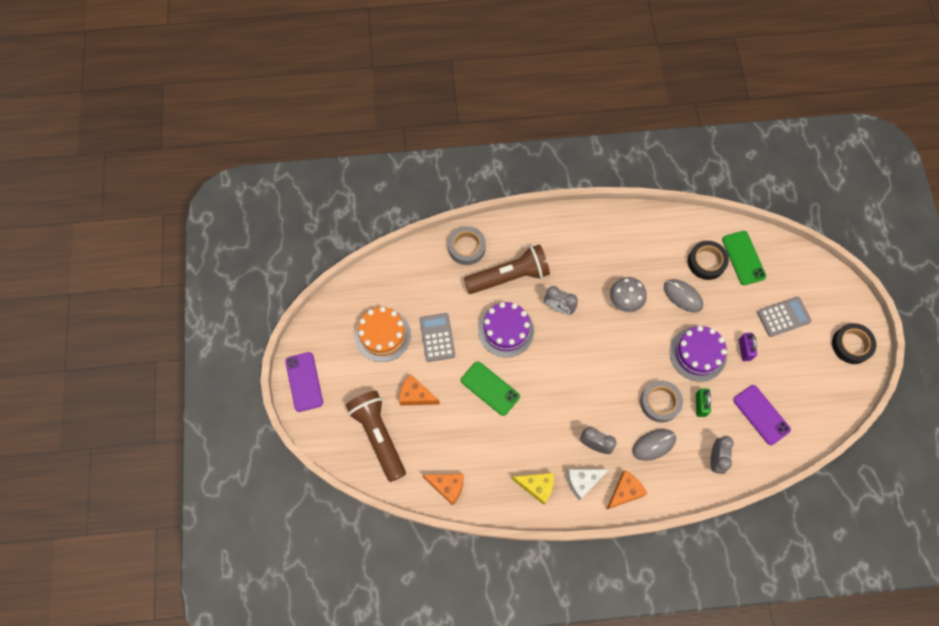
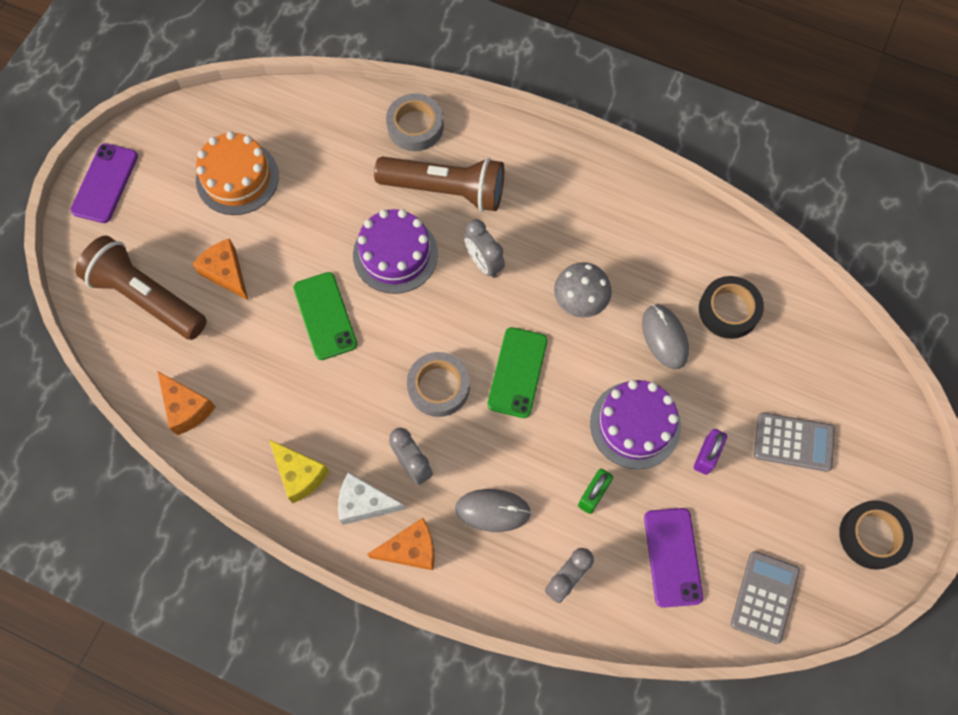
camera: 30 degrees right, 0 degrees up
brown flashlight [346,391,406,482] -> brown flashlight turned 60 degrees counterclockwise [76,236,207,340]
grey calculator [420,313,455,362] -> grey calculator moved to [731,551,800,644]
grey tape [640,380,683,423] -> grey tape moved to [407,352,470,417]
green phone [722,231,766,285] -> green phone moved to [488,327,548,418]

